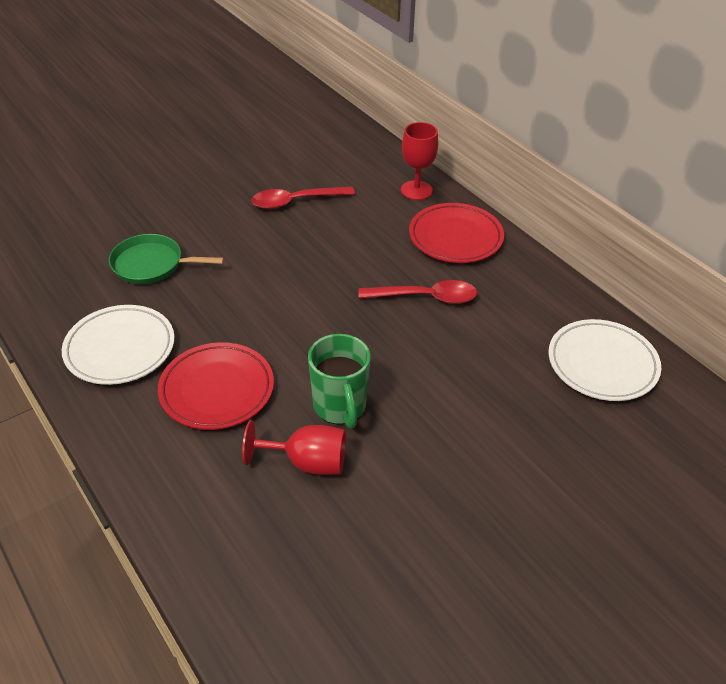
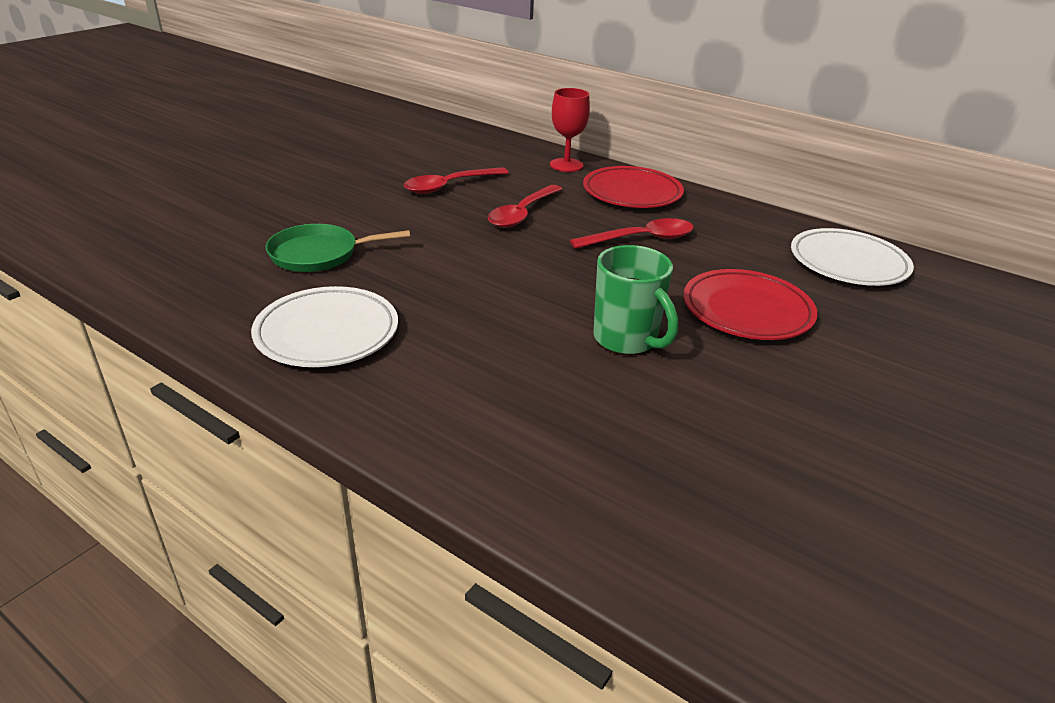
camera: 20 degrees left, 10 degrees down
red plate [158,342,274,430] -> red plate moved to [684,269,817,340]
red goblet [242,420,346,475] -> none
none -> red spoon [488,185,563,228]

